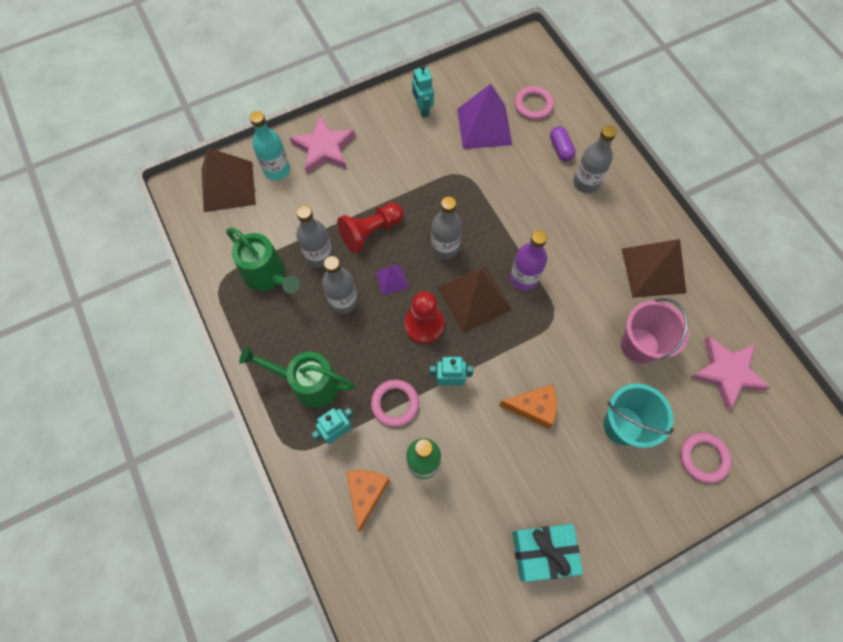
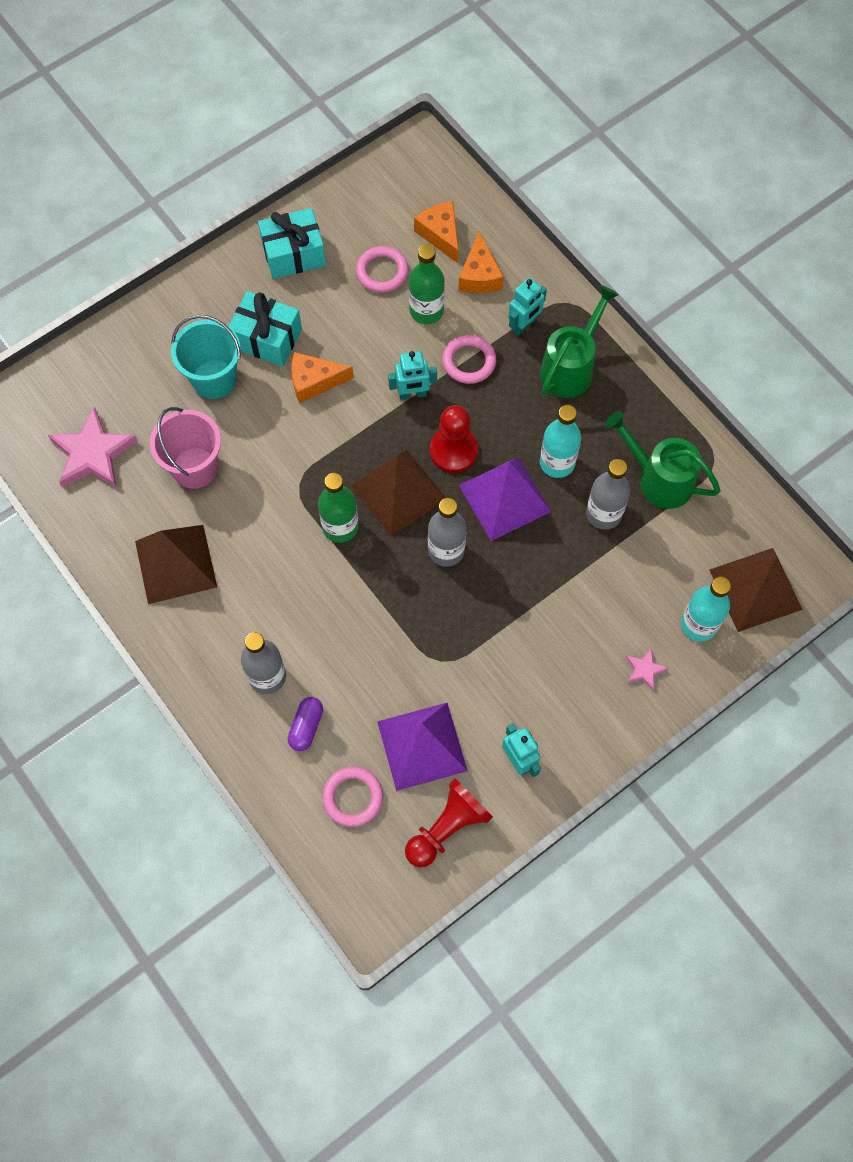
camera: 170 degrees right, 0 degrees up
green watering can [239,346,355,408] -> green watering can turned 60 degrees counterclockwise [540,285,619,398]
pink star [290,116,355,174] -> pink star [626,648,669,690], size x0.47
grey bottle [322,256,358,314] -> turquoise bottle [540,405,581,478]
red pawn [337,203,403,253] -> red pawn moved to [405,779,493,868]
purple pyramid [376,265,409,295] -> purple pyramid [459,457,551,541], size x2.04
purple bottle [510,230,547,291] -> green bottle [318,473,359,543]
purple capsule [550,126,576,161] -> purple capsule turned 45 degrees clockwise [288,697,323,751]
pink ring [680,433,732,483] -> pink ring moved to [356,246,409,293]
none -> turquoise gift [229,291,302,366]
none -> orange cheese [414,201,459,263]

